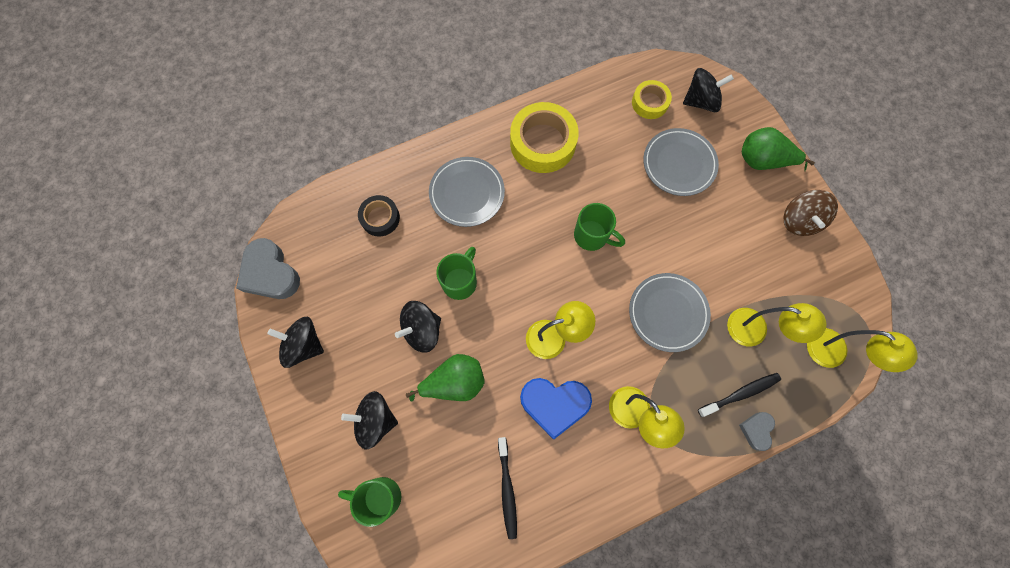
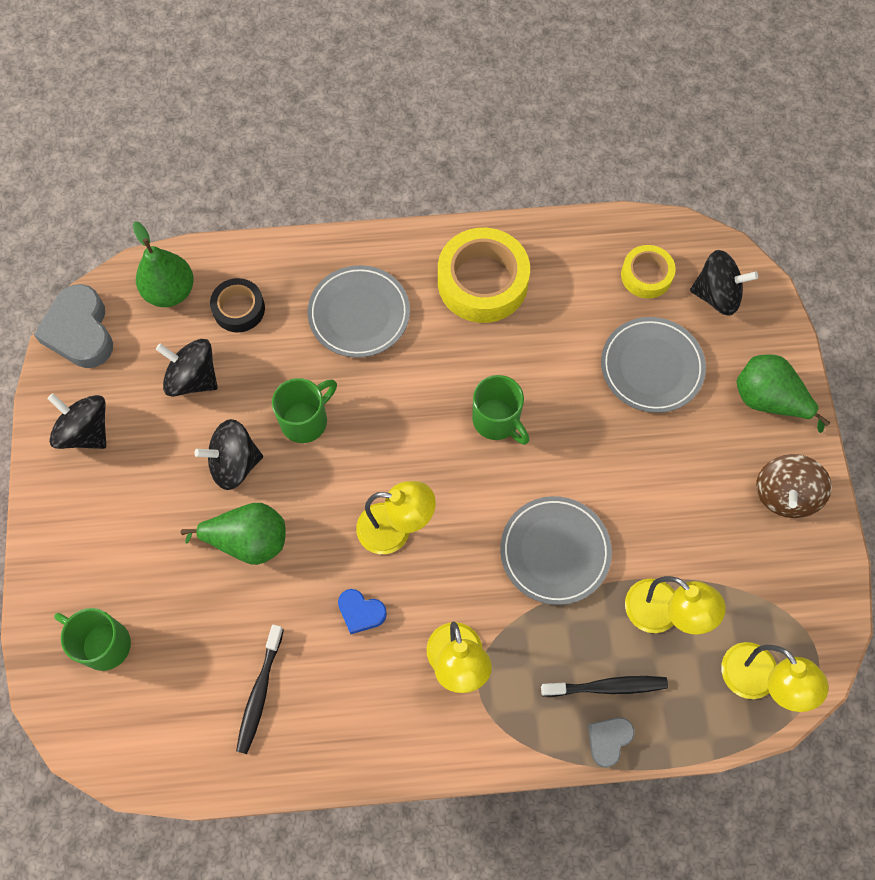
camera: 20 degrees right, 5 degrees down
black spinning top [341,391,398,449] -> black spinning top moved to [156,339,218,397]
blue heart [520,378,592,439] -> blue heart [338,589,387,634], size x0.54
none -> green pear [133,221,194,307]

